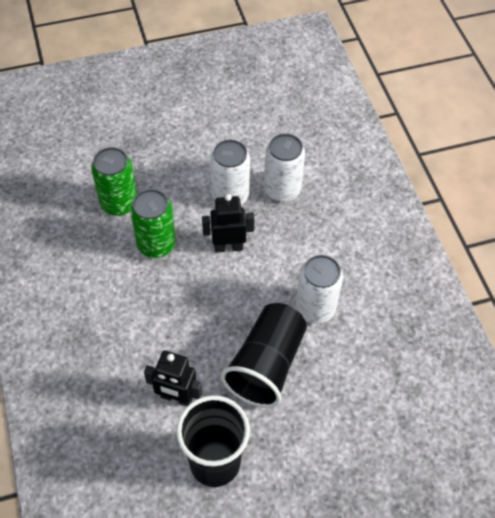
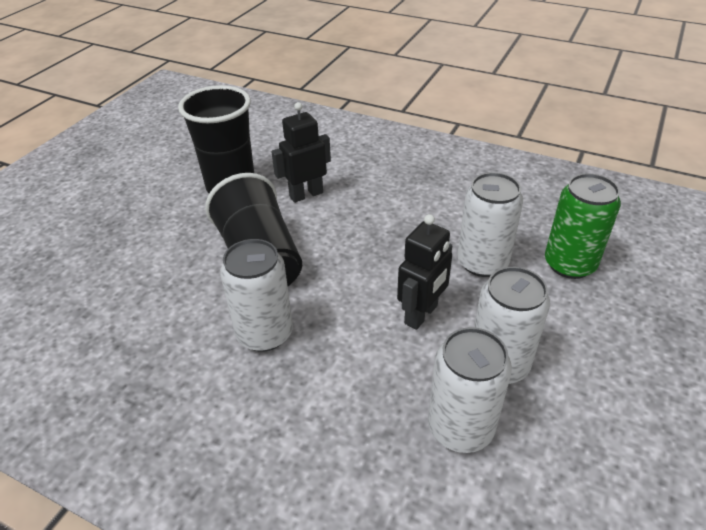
camera: 135 degrees right, 15 degrees down
green can [130,189,176,258] -> white can [457,172,523,277]

